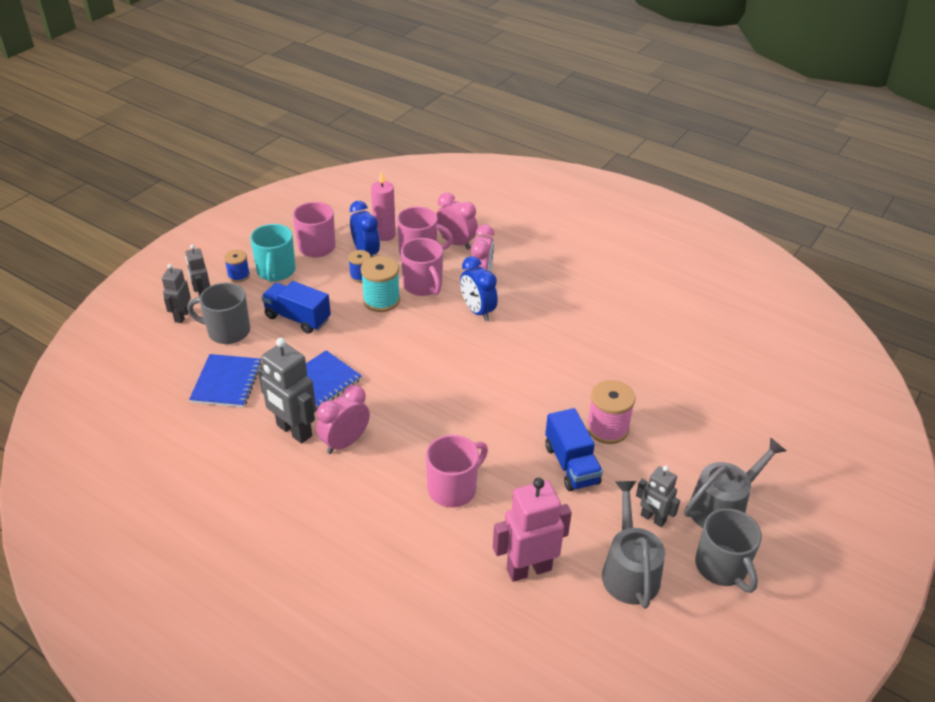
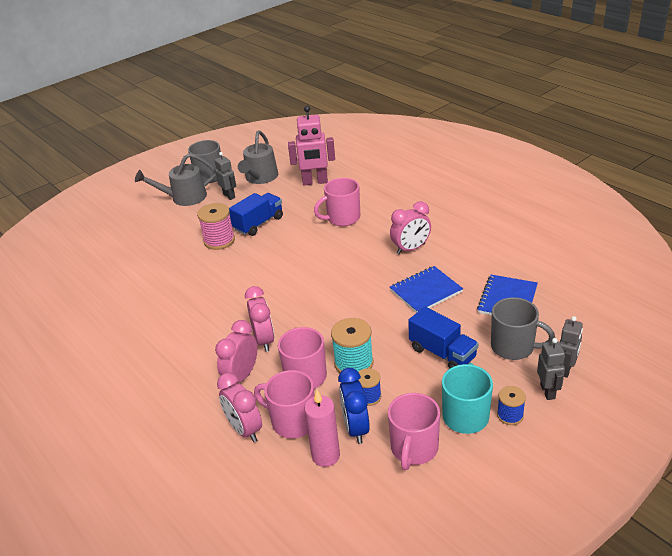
camera: 160 degrees left, 5 degrees down
grey robot [258,338,316,444] -> none
blue clock [460,256,498,321] -> pink clock [245,286,274,352]
blue truck [545,408,603,491] -> blue truck turned 45 degrees clockwise [229,193,283,236]

